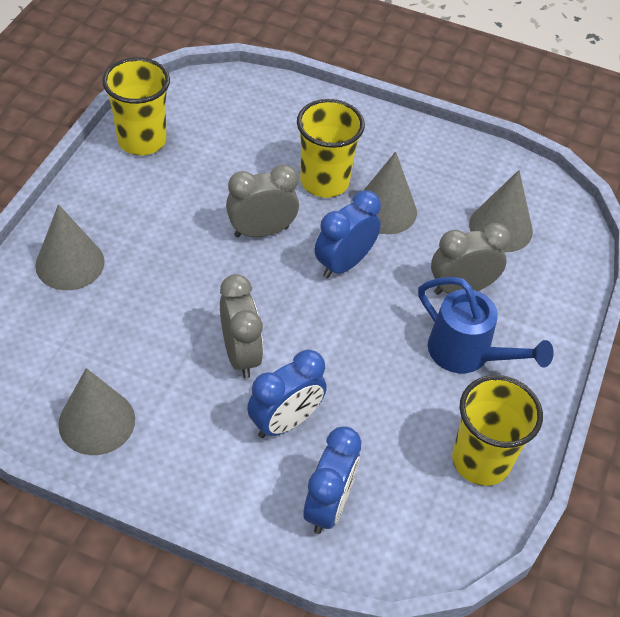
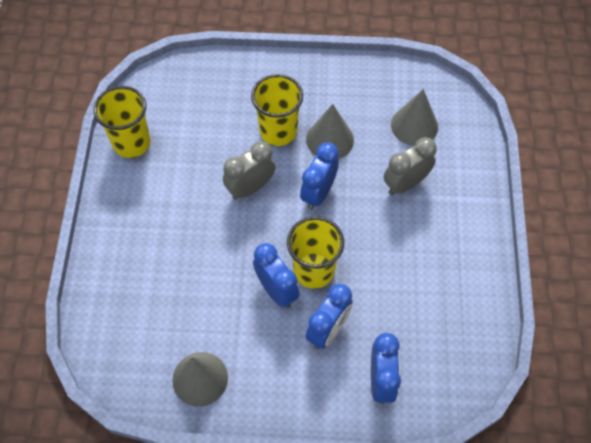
camera: 15 degrees left, 10 degrees up
grey cone [35,204,105,290] -> none
grey clock [220,274,263,378] -> blue clock [253,243,300,308]
blue watering can [418,277,554,373] -> none
yellow cup [452,375,543,486] -> yellow cup moved to [287,216,344,289]

